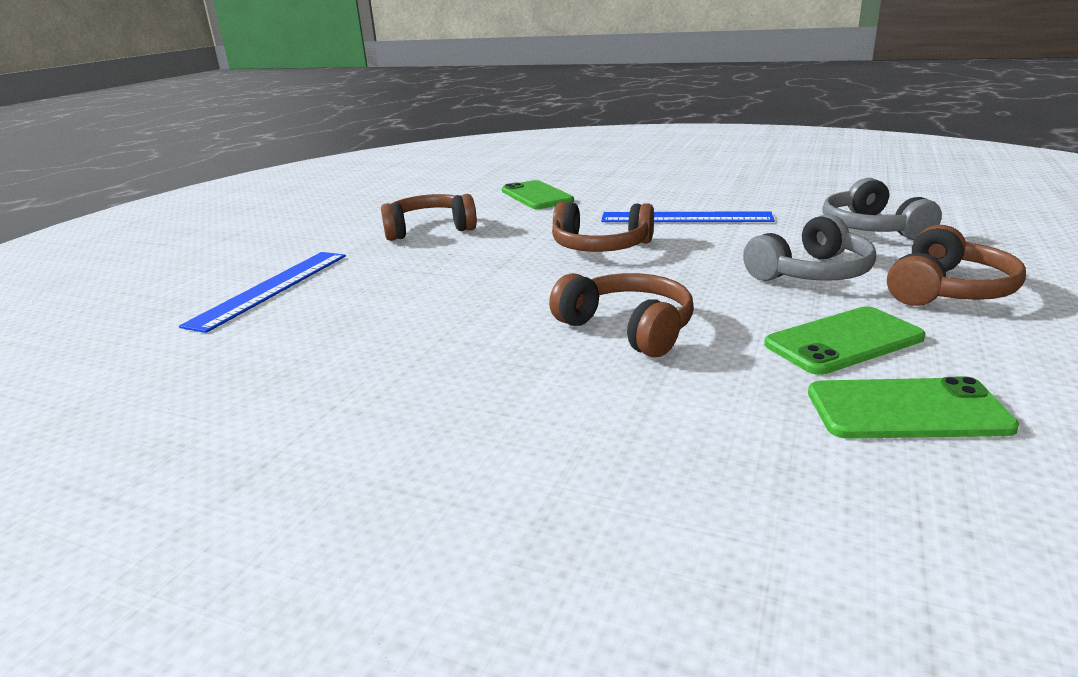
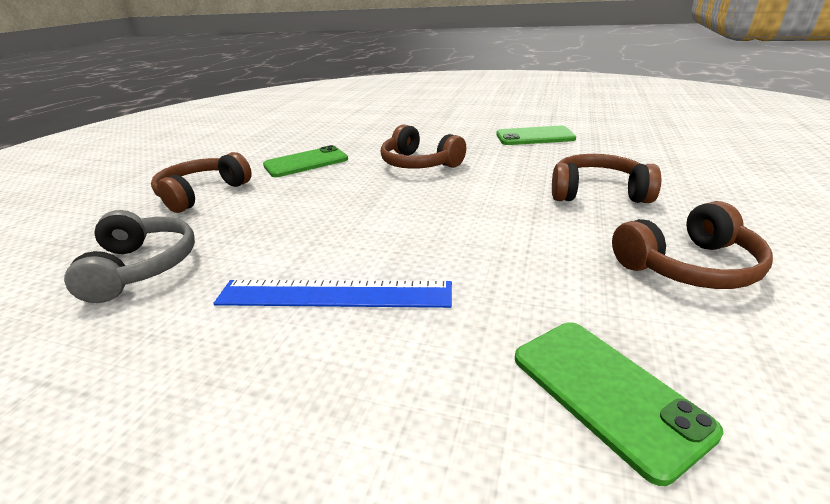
camera: 175 degrees right, 5 degrees up
blue ruler [179,252,346,333] -> none
brown headphones [552,202,654,252] -> brown headphones moved to [552,154,661,203]
grey headphones [743,214,876,281] -> none
green phone [808,376,1019,439] -> green phone moved to [496,126,576,145]

